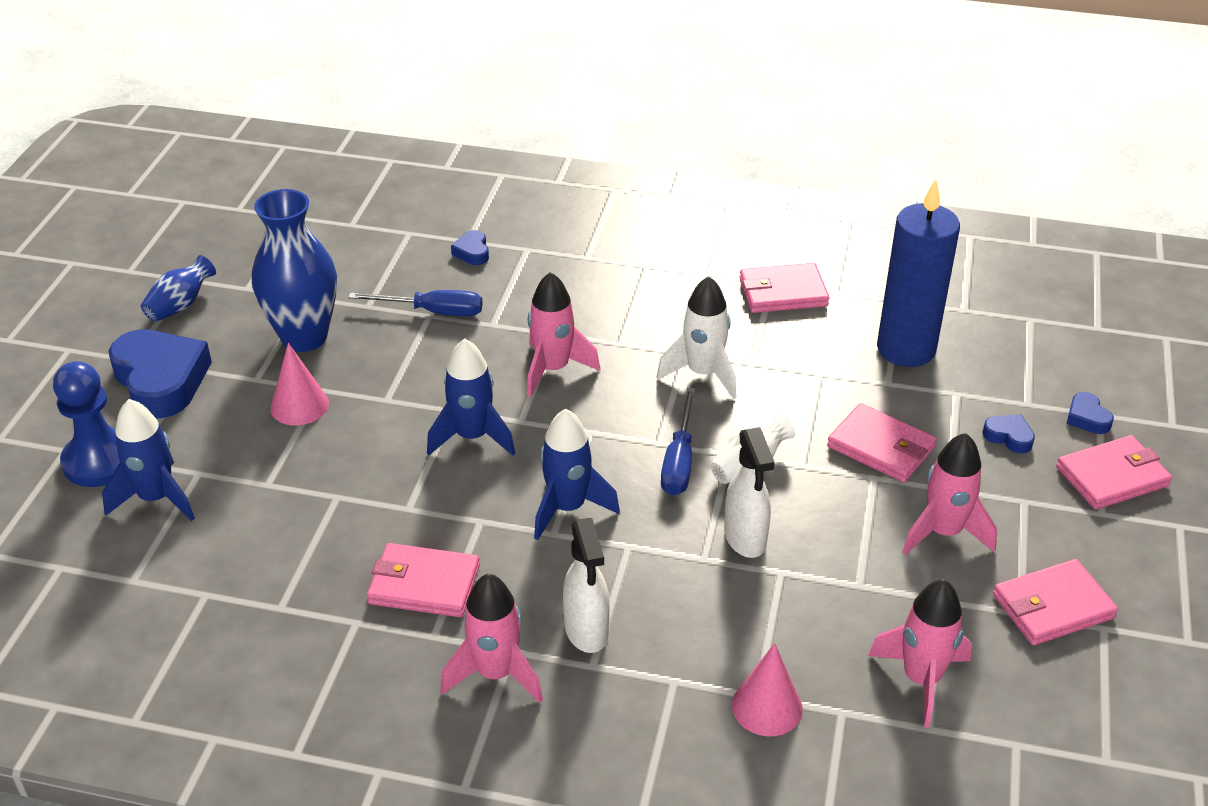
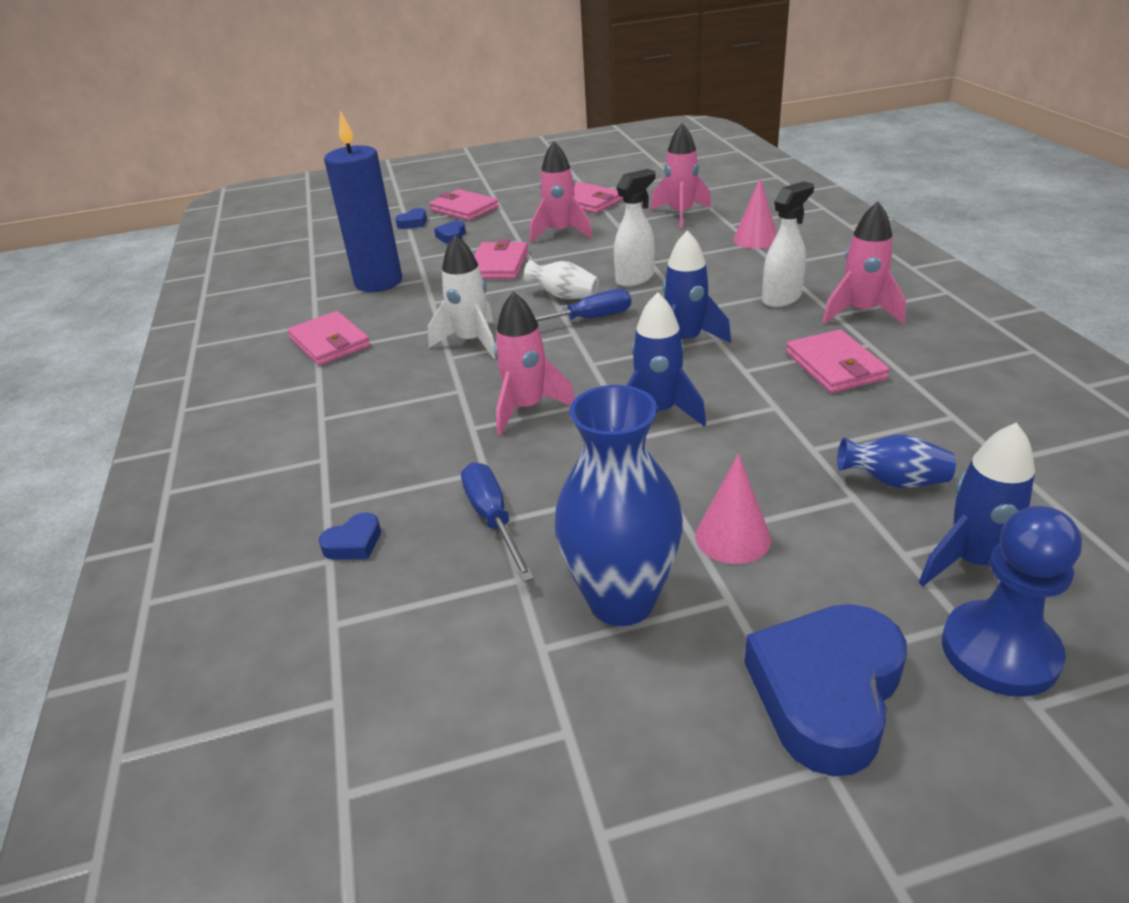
camera: 115 degrees left, 5 degrees down
blue vase [141,255,216,322] -> blue vase moved to [837,434,956,488]

